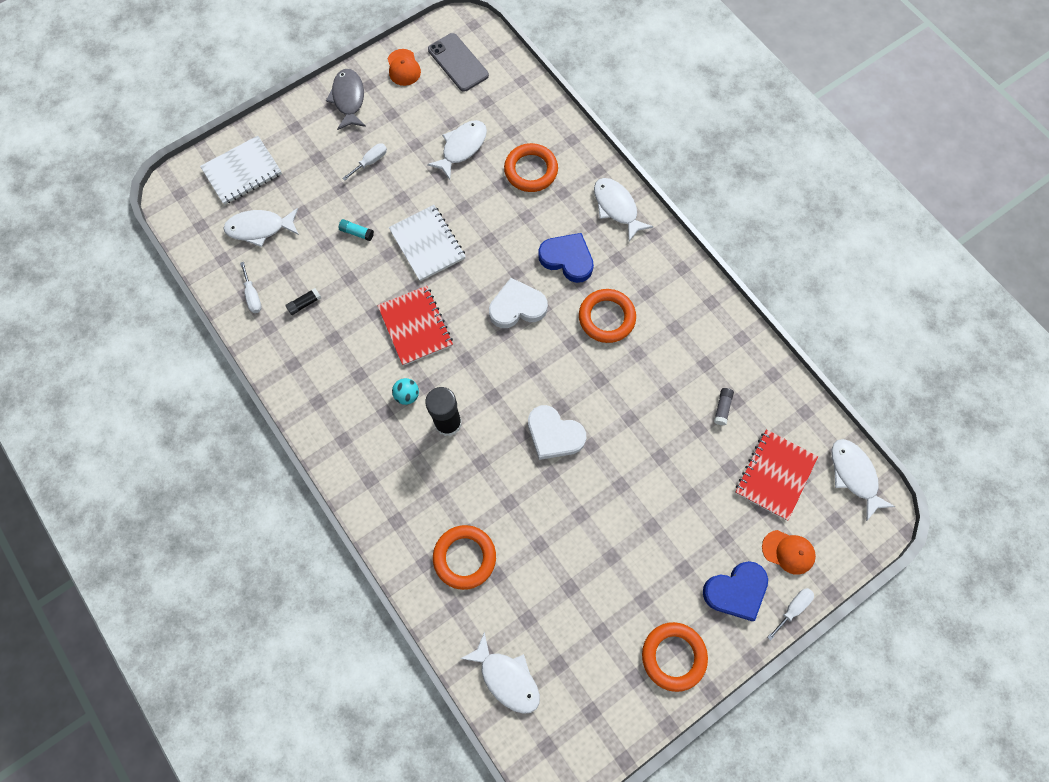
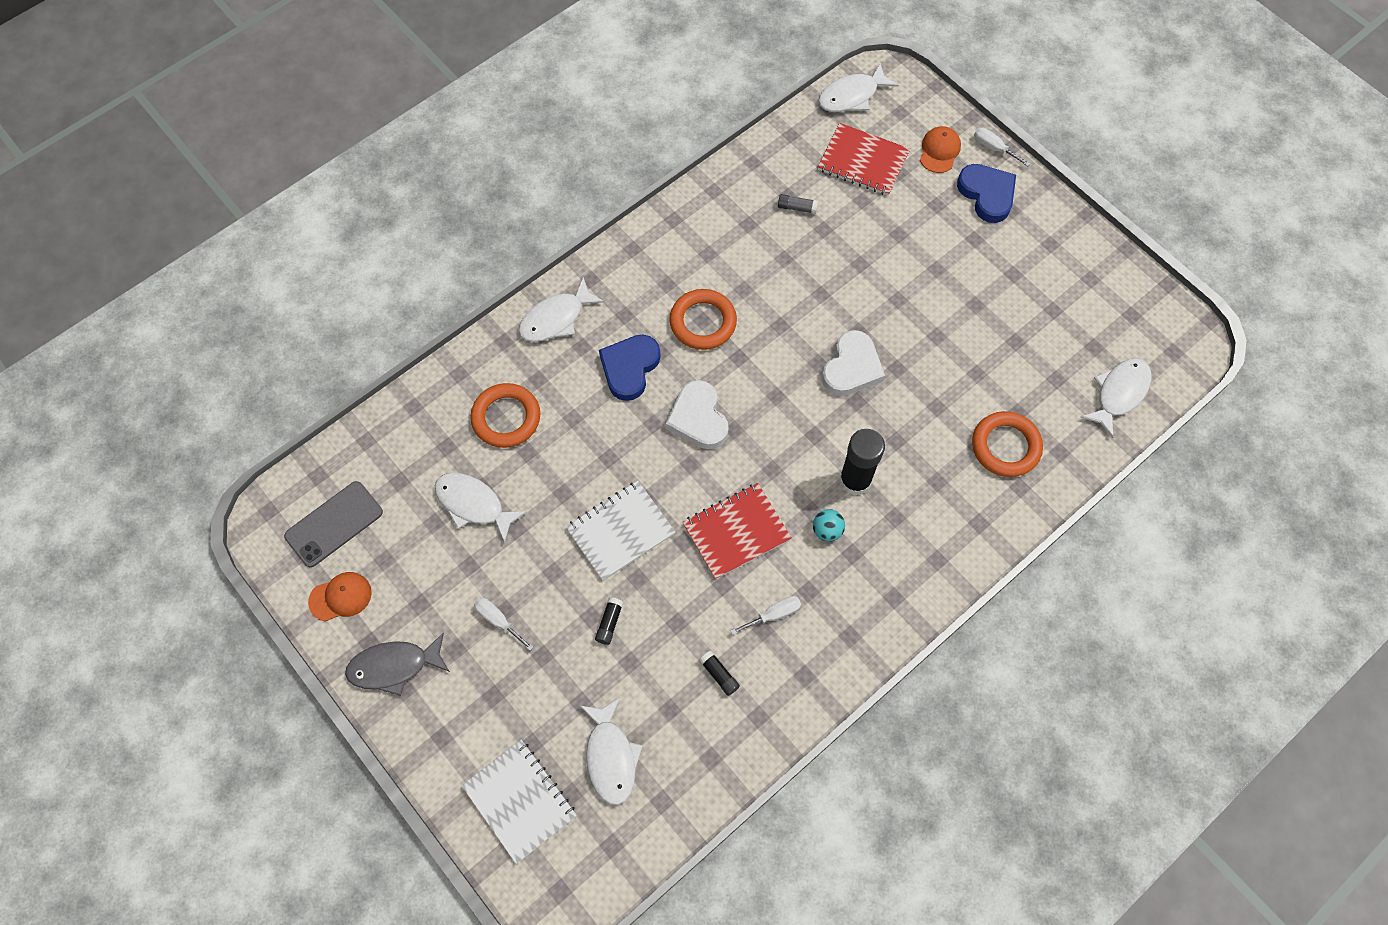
camera: 95 degrees left, 5 degrees down
white screwdriver [240,262,262,313] -> white screwdriver moved to [731,596,801,635]
turquoise glue stick [339,219,374,241] -> black glue stick [595,597,623,645]
orange ring [642,622,708,692] -> none

